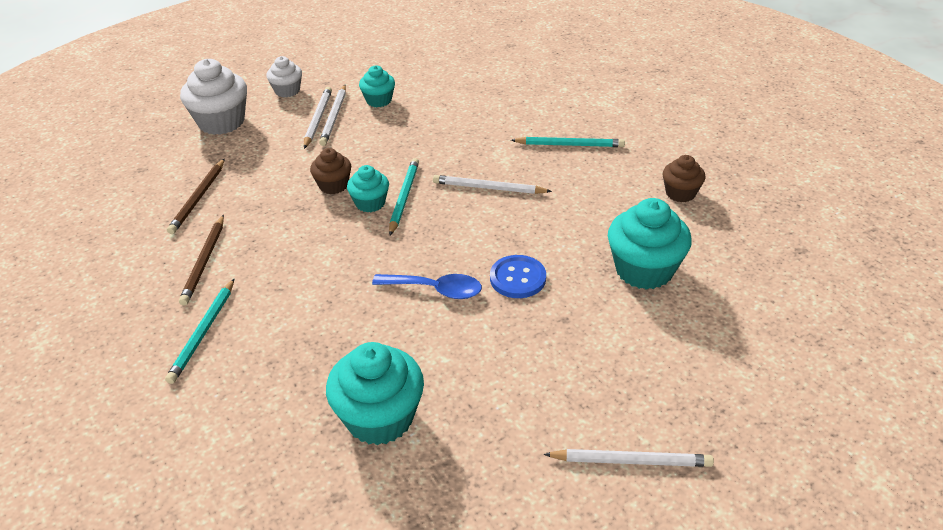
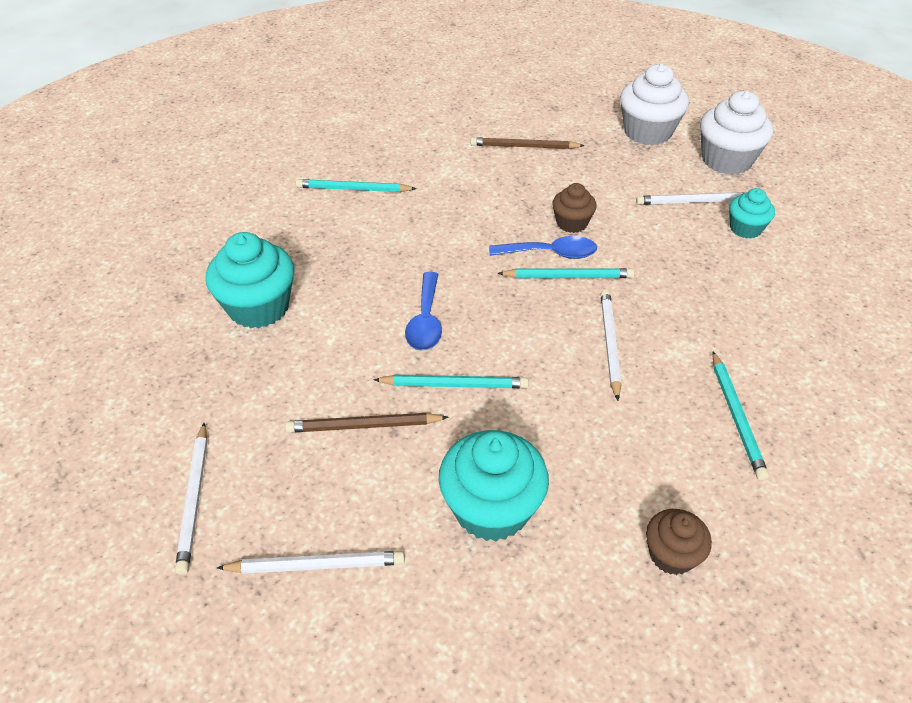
camera: 80 degrees right, 5 degrees up
brown pencil [179,215,224,305] -> brown pencil moved to [285,413,449,433]
white cupcake [266,56,302,97] -> white cupcake [700,91,773,175], size x1.75
white pencil [304,87,332,149] -> white pencil moved to [217,551,405,574]
turquoise cupcake [347,165,389,212] -> blue spoon [489,236,597,259]
blue button [490,255,546,298] -> turquoise pencil [373,375,529,388]

